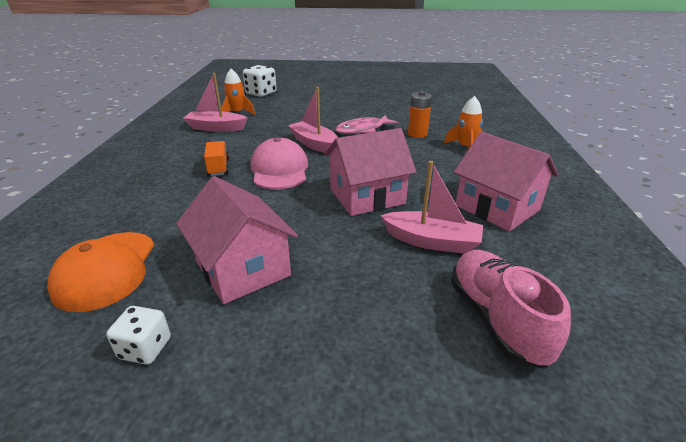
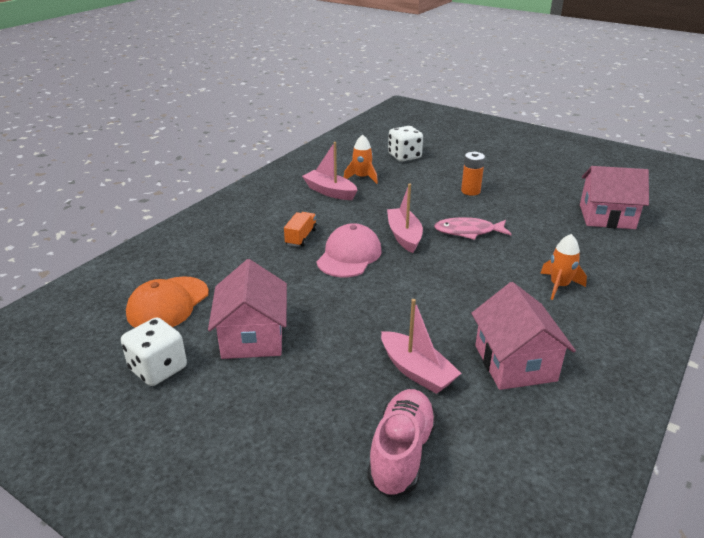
camera: 30 degrees right, 0 degrees up
white dice [106,306,171,365] -> white dice [121,317,187,386], size x1.60
pink house [324,128,416,216] -> pink house moved to [580,166,649,229]
orange battery [408,91,432,138] -> orange battery moved to [461,152,485,196]

